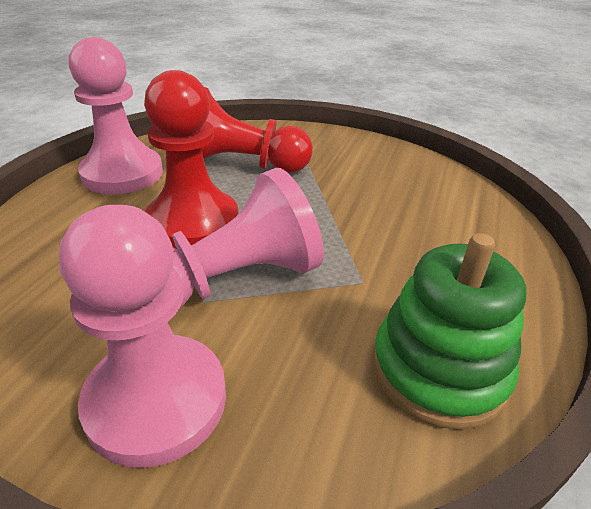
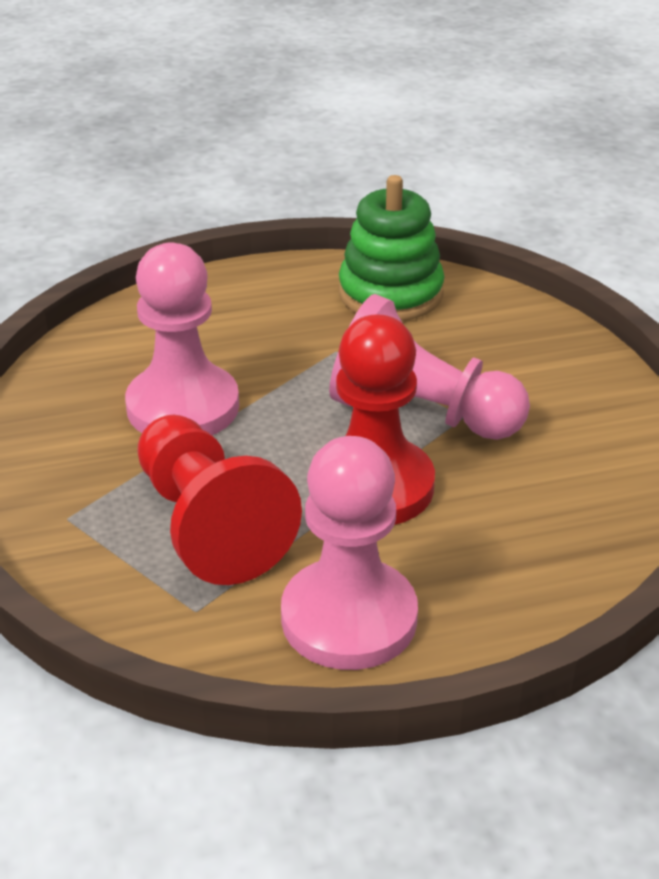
camera: 125 degrees left, 0 degrees up
pink pawn [59,205,226,468] -> pink pawn moved to [125,242,239,435]

